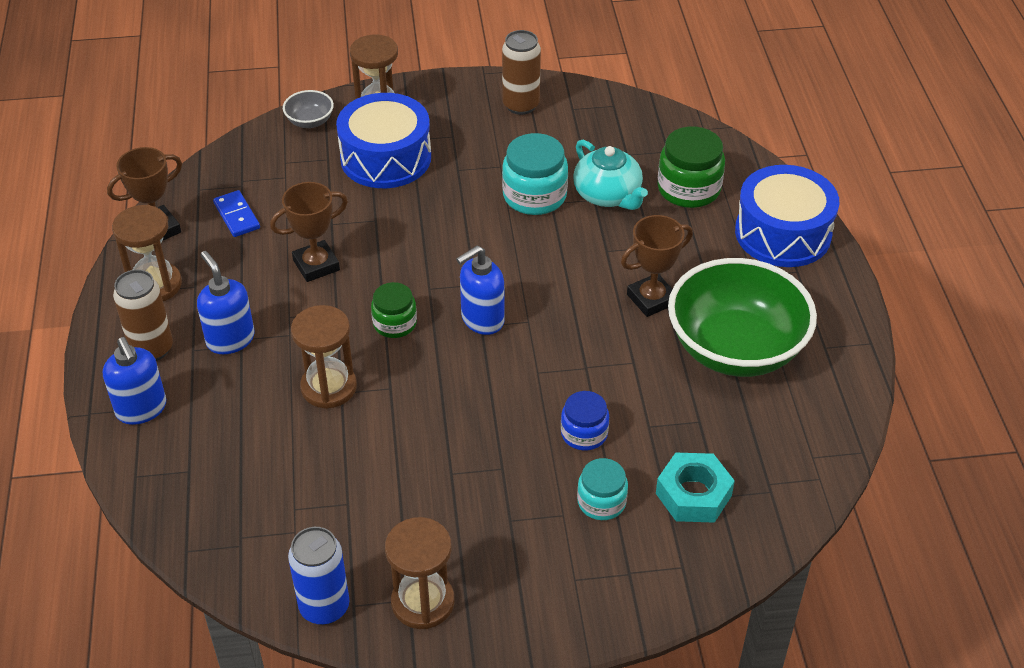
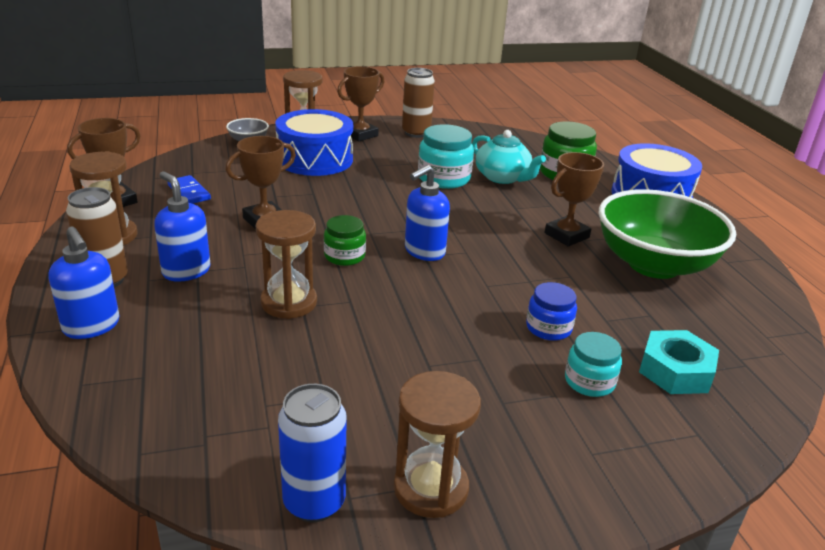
camera: 10 degrees left, 15 degrees down
none -> brown trophy [337,66,384,141]

